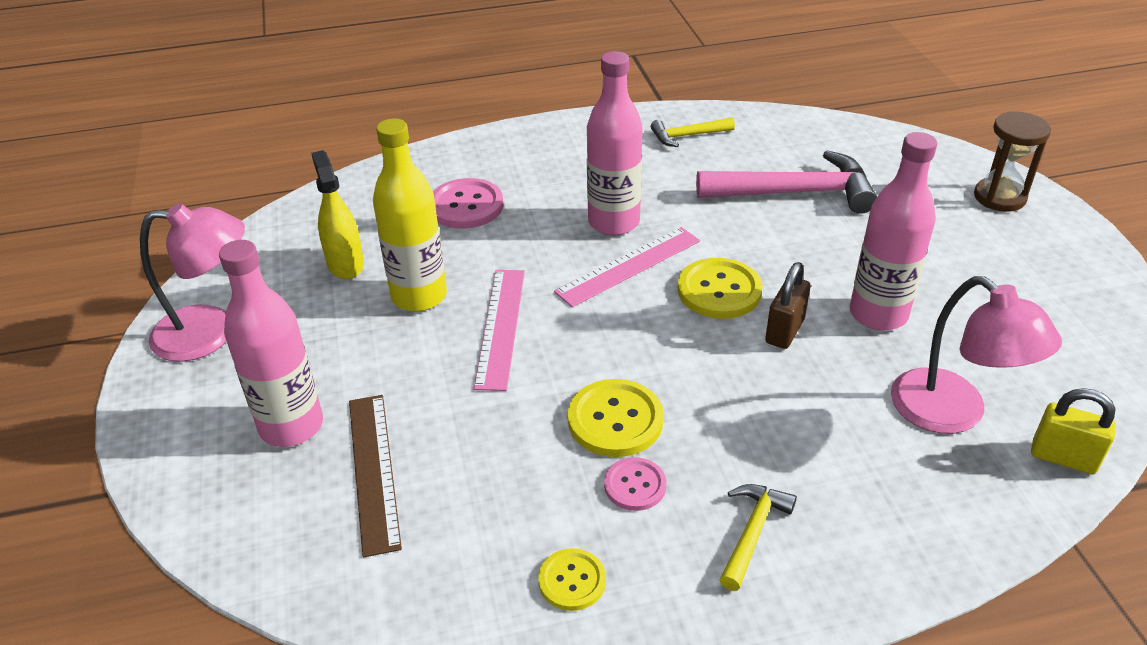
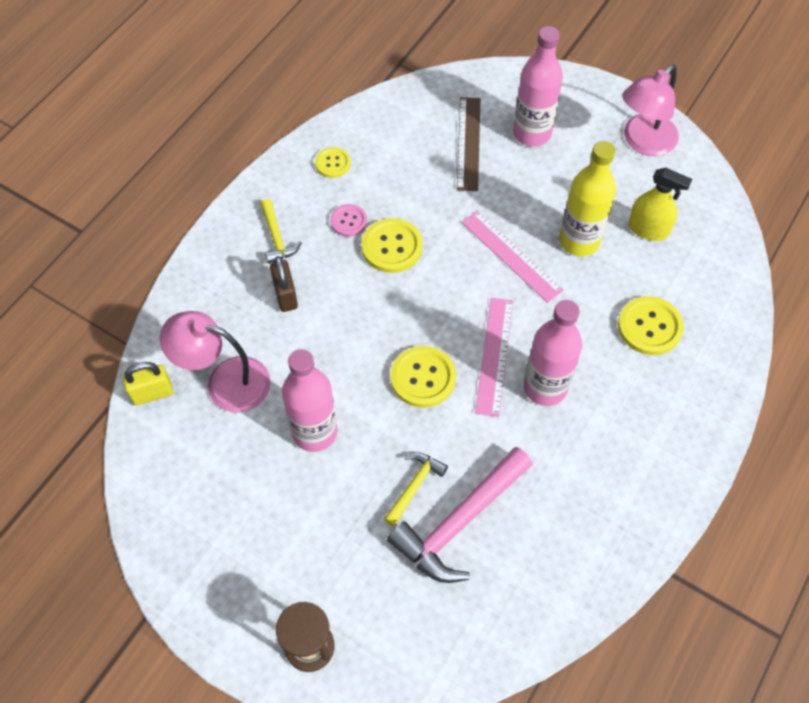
camera: 135 degrees right, 20 degrees up
brown ruler [349,395,402,558] -> brown ruler turned 60 degrees clockwise [457,97,480,191]
pink button [433,178,504,229] -> yellow button [618,296,684,355]
yellow hammer [651,117,735,147] -> yellow hammer moved to [384,452,448,527]
brown padlock [765,262,810,349] -> brown padlock moved to [270,256,298,312]

